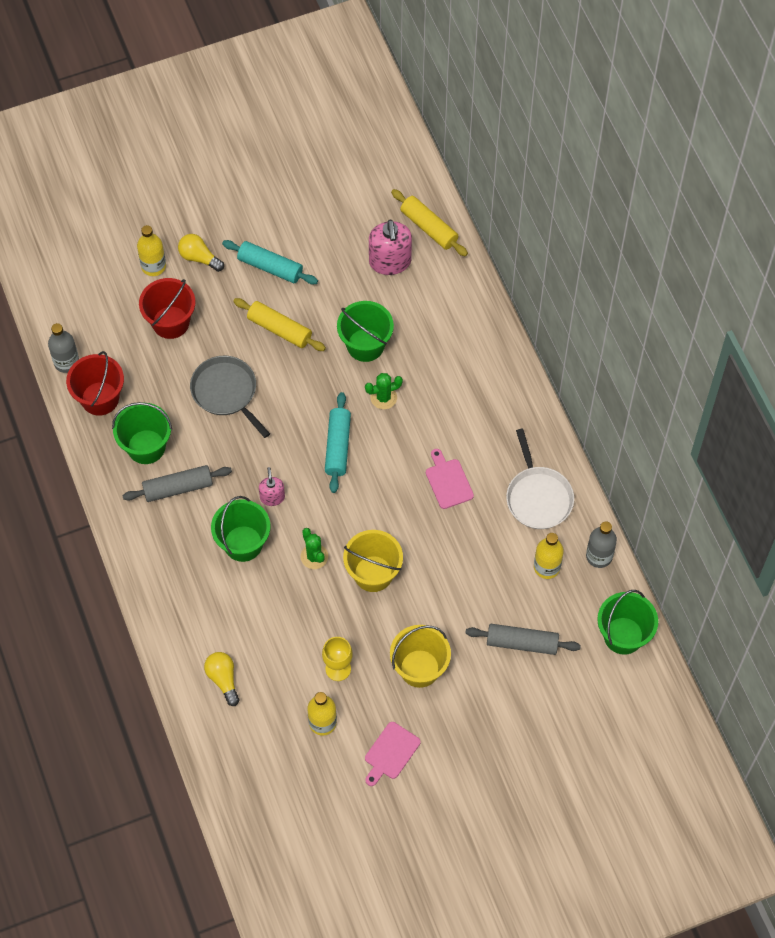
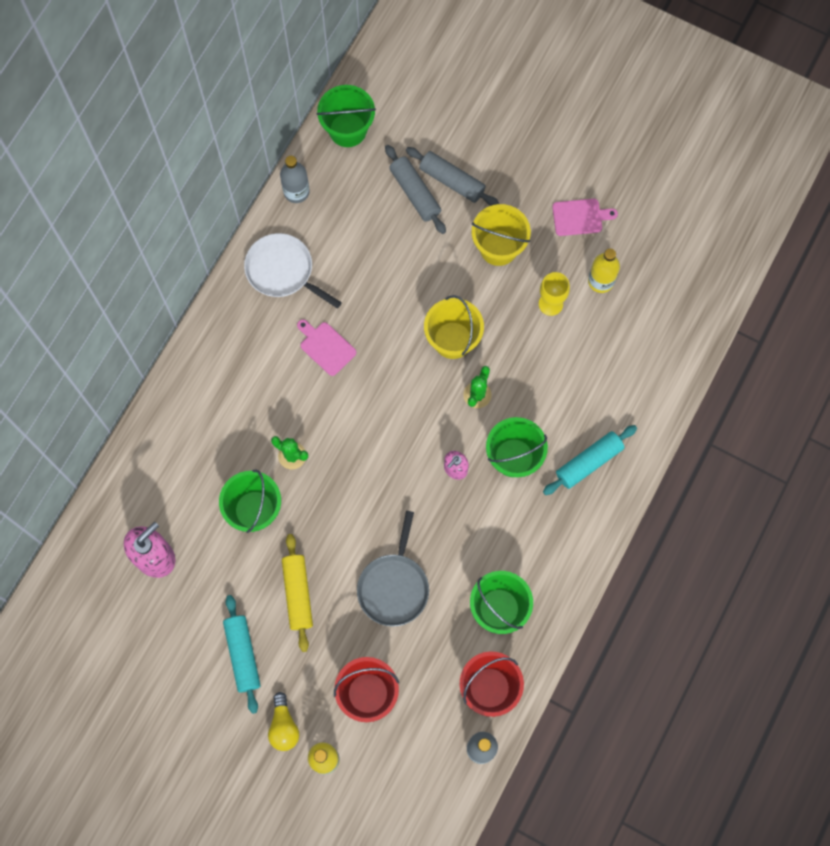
camera: 130 degrees left, 10 degrees up
grey rolling pin [122,465,232,502] -> grey rolling pin moved to [406,147,500,206]
yellow light bulb [204,652,239,706] -> none
turquoise rolling pin [325,392,351,493] -> turquoise rolling pin moved to [543,425,637,495]
yellow rolling pin [391,189,468,256] -> none
pink cutting board [426,449,474,509] -> pink cutting board turned 105 degrees clockwise [297,319,356,376]
white pan [506,428,574,529] -> white pan turned 90 degrees counterclockwise [244,233,342,309]
yellow bottle [534,533,564,579] -> none

